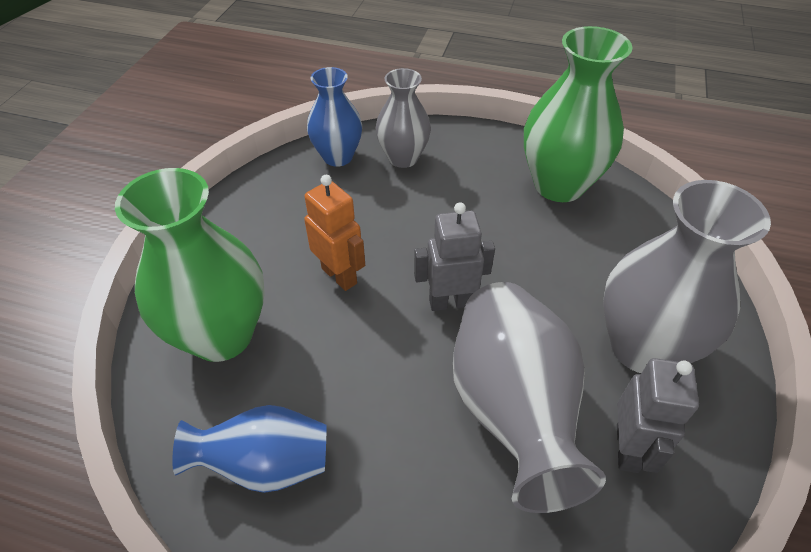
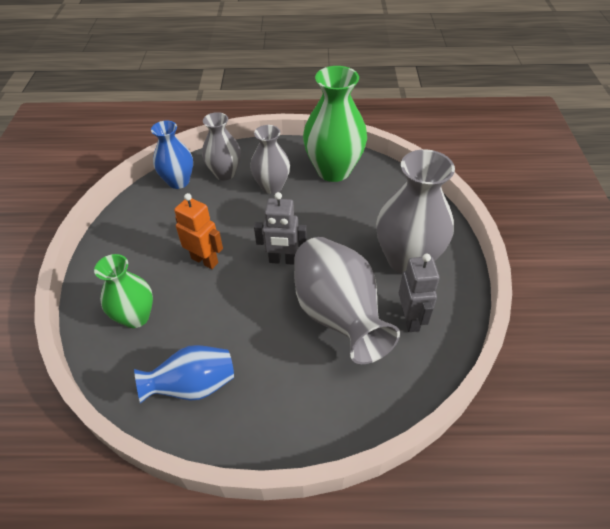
camera: 15 degrees left, 0 degrees up
green vase [115,168,265,362] -> green vase [94,254,153,328], size x0.62
grey robot [414,202,495,311] -> grey robot turned 150 degrees counterclockwise [254,192,307,265]
none -> grey vase [250,125,290,194]

